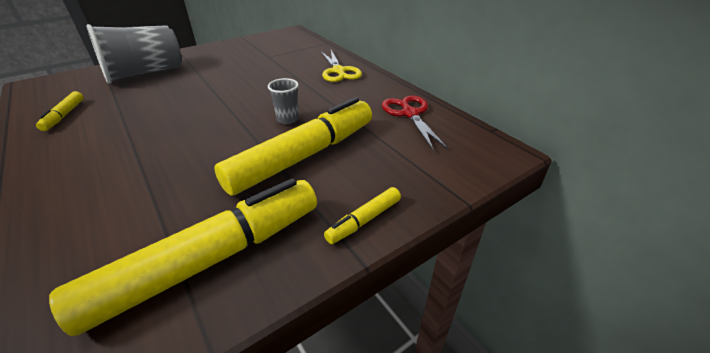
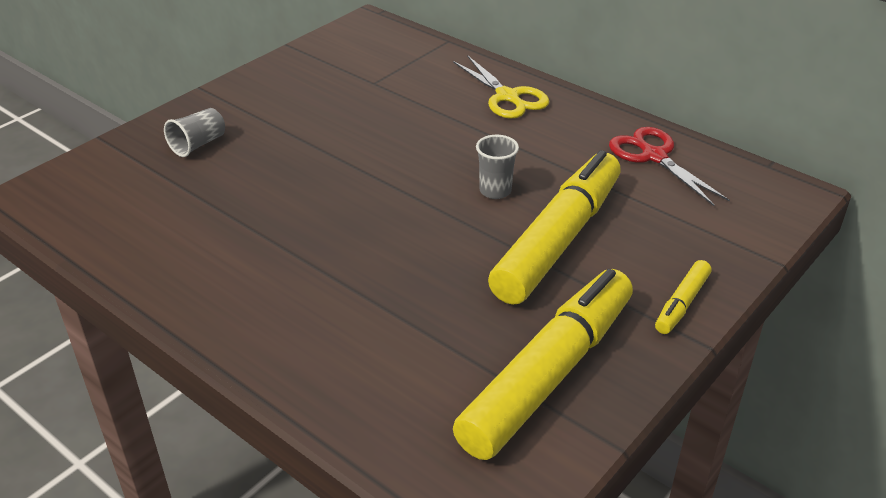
camera: 15 degrees left, 0 degrees up
yellow marker [36,91,84,131] -> none
grey cup [86,24,182,84] -> grey cup [164,108,225,157], size x0.45

